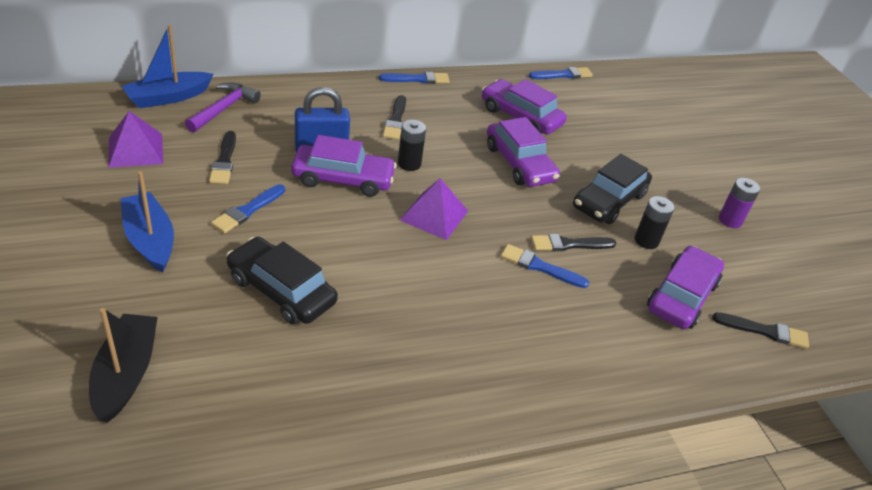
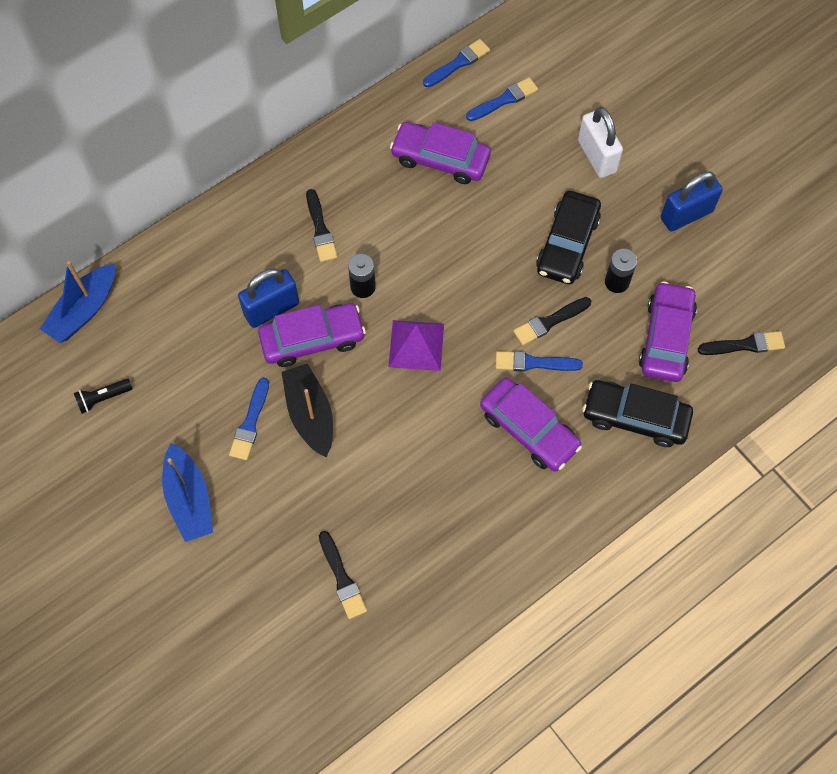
camera: 15 degrees left, 25 degrees up
black boat [89,308,158,423] -> black boat moved to [282,363,333,457]
purple pyramid [108,111,163,168] -> black flashlight [74,379,133,414]
blue boat [120,171,174,273] -> blue boat turned 150 degrees counterclockwise [162,443,213,542]
purple hammer [185,82,261,132] -> none
black brush [209,131,236,184] -> black brush moved to [319,531,367,619]
black car [226,237,338,324] -> black car moved to [583,380,693,447]
blue brush [379,72,450,84] -> blue brush moved to [466,77,538,121]
purple car [487,117,560,187] -> purple car moved to [480,378,582,471]
purple battery [719,178,760,228] -> blue padlock [661,172,723,231]
none -> white padlock [578,107,623,178]

